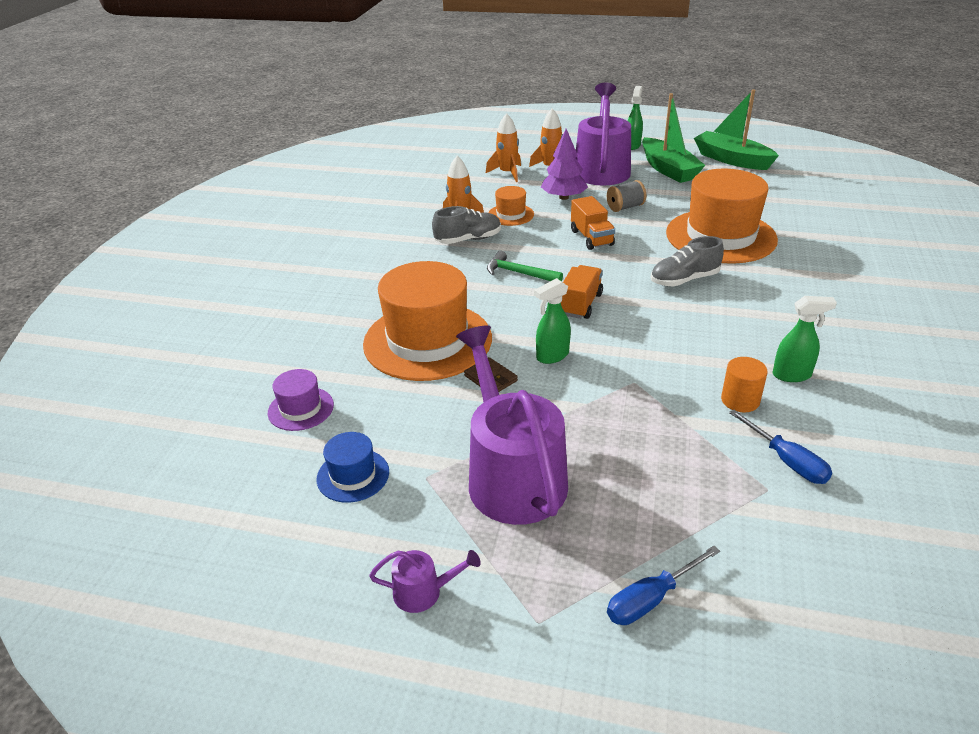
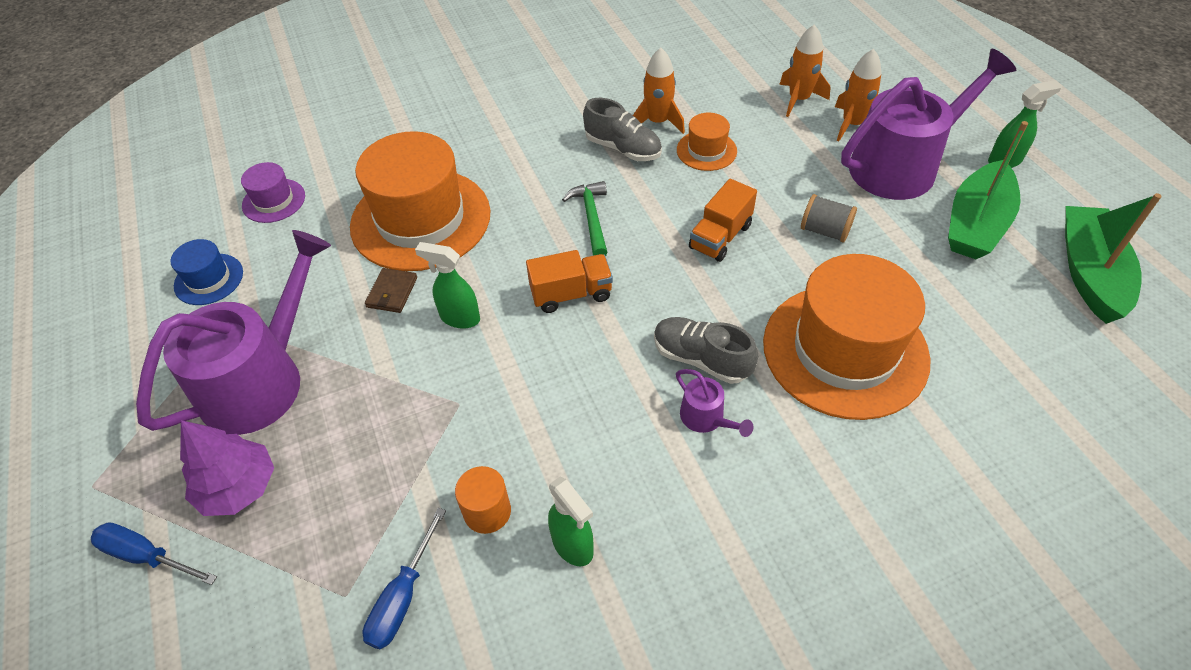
camera: 55 degrees right, 15 degrees up
purple watering can [369,550,481,613] -> purple watering can moved to [676,369,753,437]
purple tree [541,129,588,200] -> purple tree moved to [180,420,274,516]

